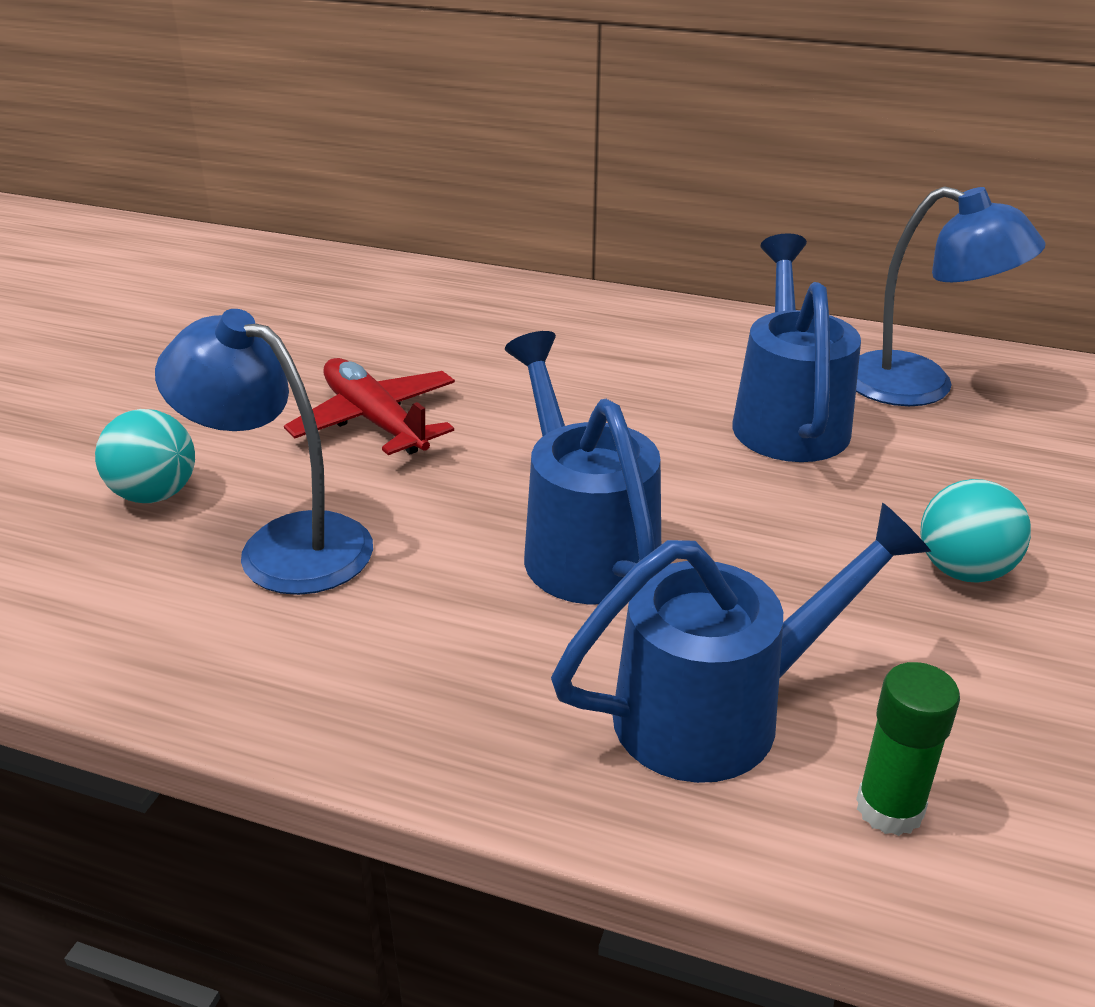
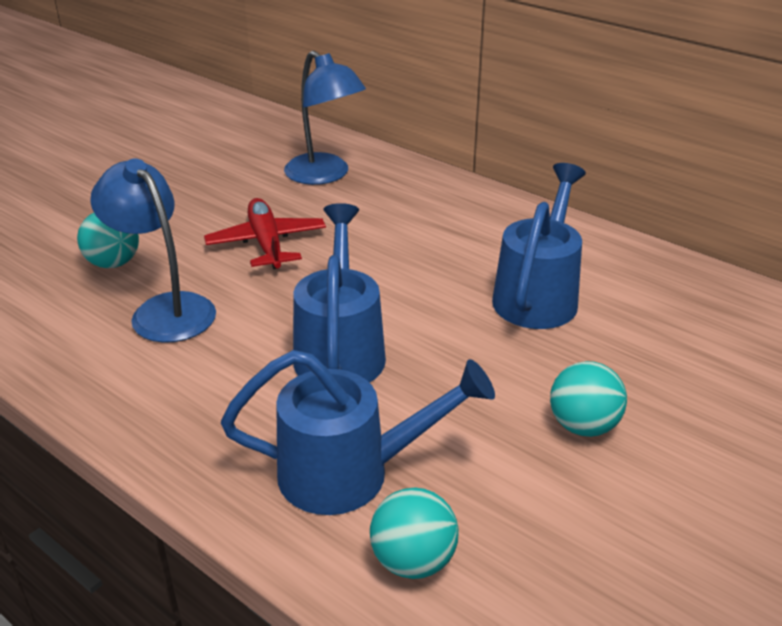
camera: 20 degrees right, 0 degrees up
blue lamp [856,186,1046,406] -> blue lamp moved to [284,50,366,185]
green glue stick [856,662,960,836] -> turquoise ball [370,487,459,579]

